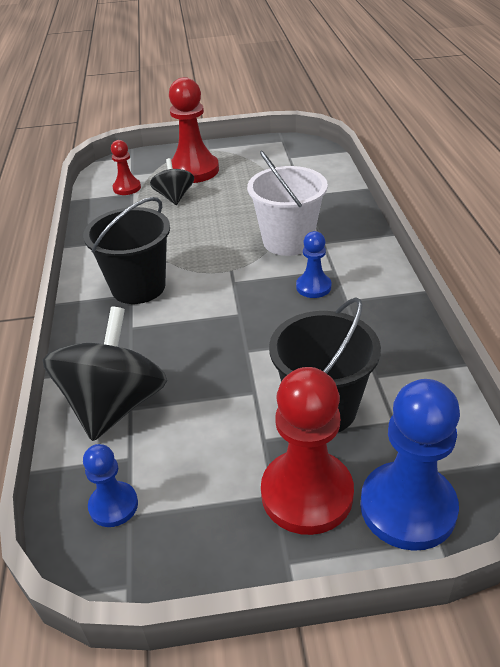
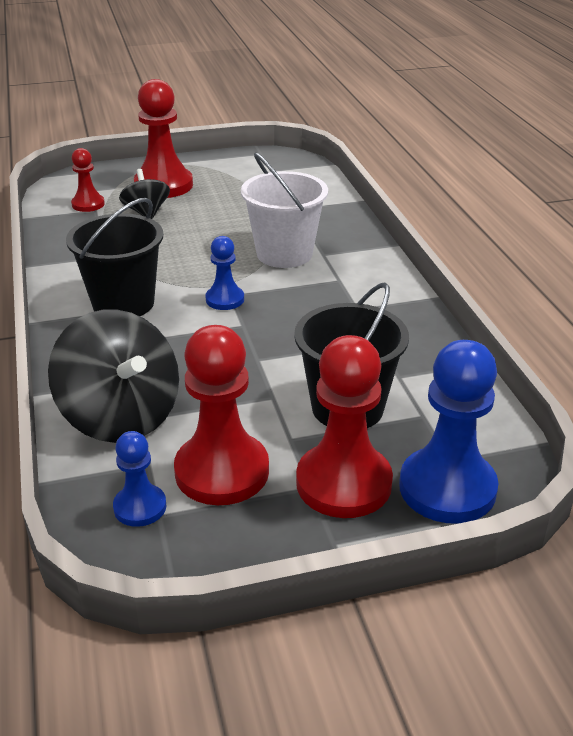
camera: 10 degrees left, 5 degrees down
black spinning top [43,307,167,441] -> black spinning top turned 135 degrees clockwise [48,309,179,443]
blue pawn [296,231,332,298] -> blue pawn moved to [205,236,244,310]
none -> red pawn [174,325,269,505]

